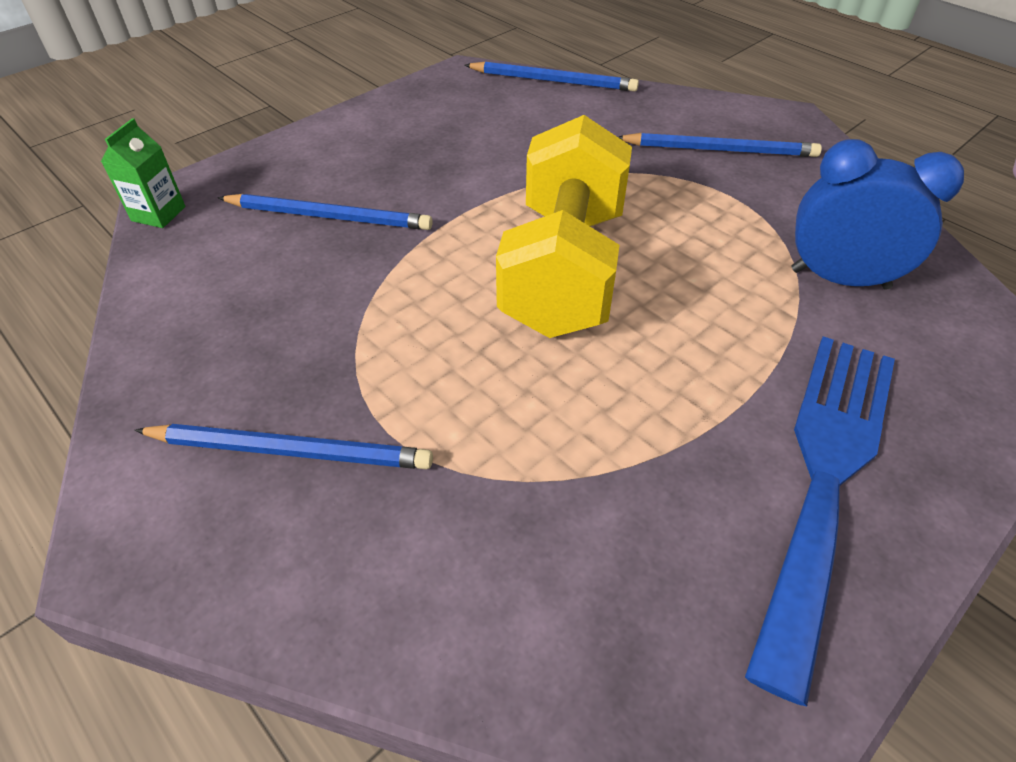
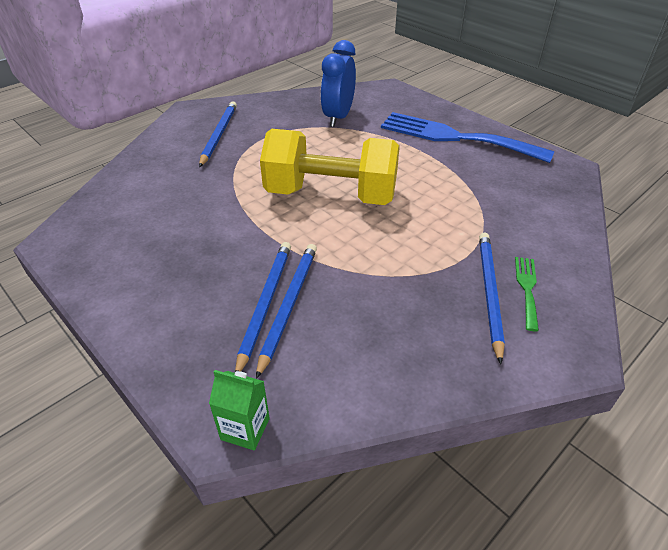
camera: 90 degrees left, 5 degrees down
blue pencil [465,62,639,92] -> blue pencil moved to [256,244,317,379]
none -> green fork [515,257,539,331]

